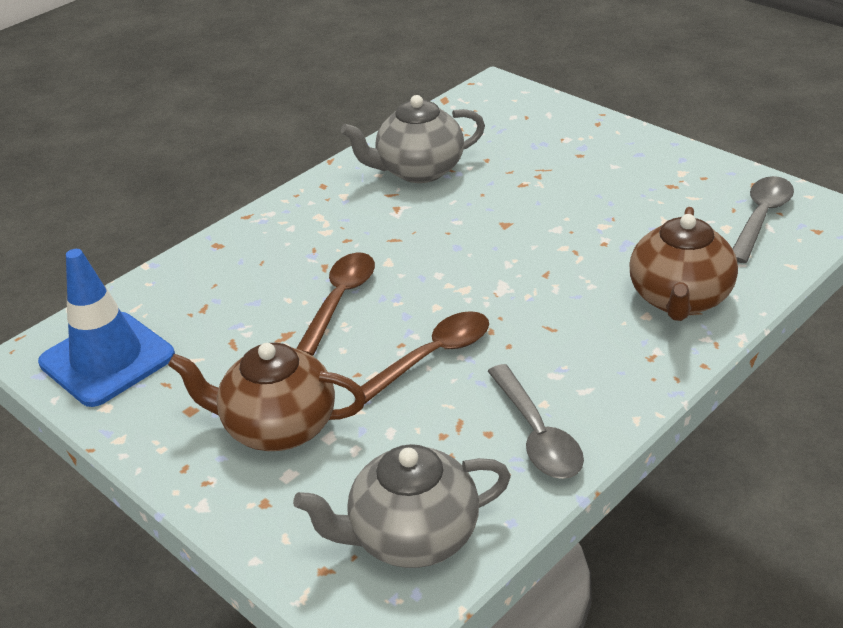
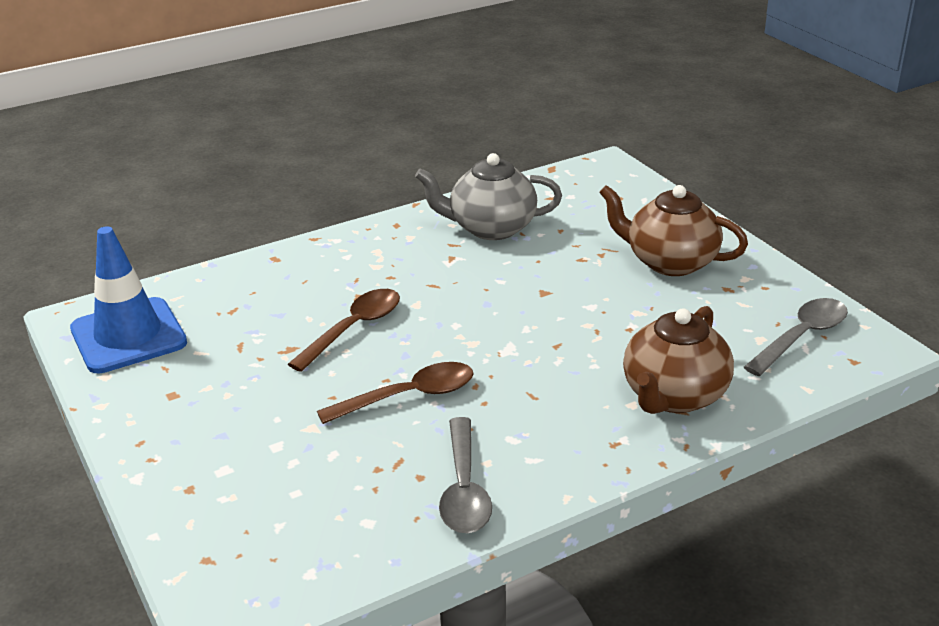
camera: 15 degrees right, 5 degrees down
brown teapot [168,343,366,451] -> brown teapot moved to [599,185,748,276]
grey teapot [293,444,511,568] -> none

